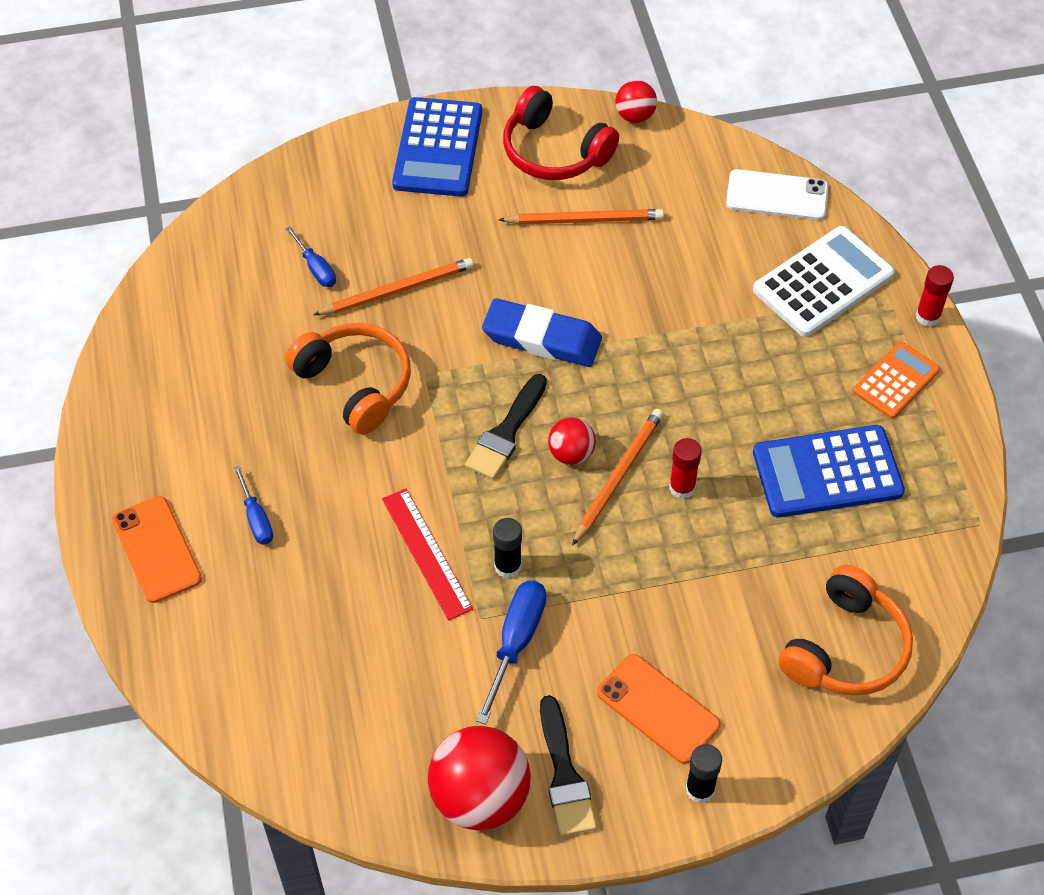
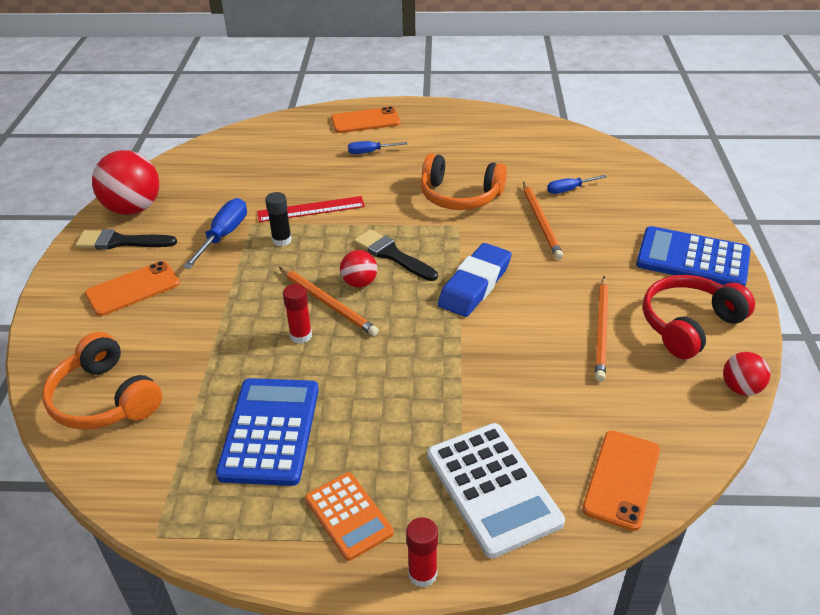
camera: 105 degrees right, 15 degrees down
orange headphones [285,323,411,435] -> orange headphones turned 45 degrees clockwise [420,154,507,210]
blue screwdriver [476,581,546,725] -> blue screwdriver turned 105 degrees counterclockwise [183,198,247,269]
black glue stick [686,744,722,803] -> none
white phone [726,169,828,220] -> orange phone [582,431,660,531]

